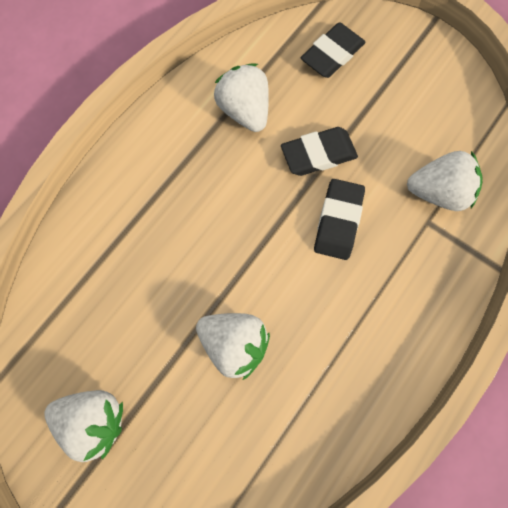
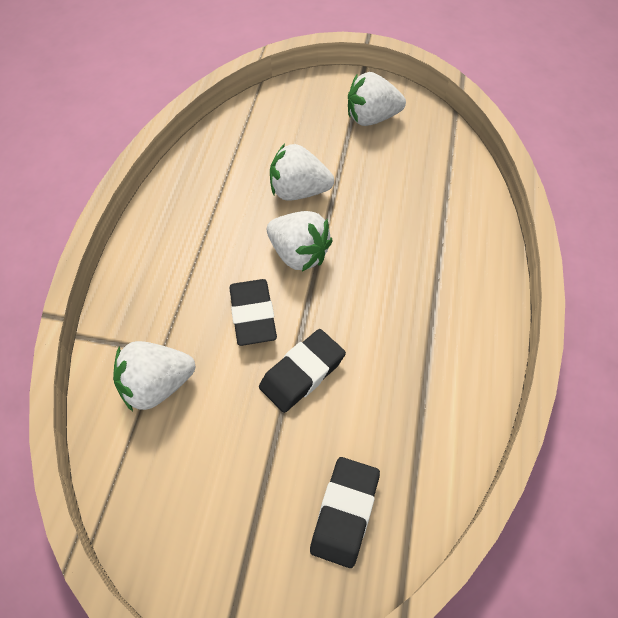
camera: 155 degrees right, 15 degrees down
white strawberry [214,63,269,132] -> white strawberry moved to [267,211,333,272]

